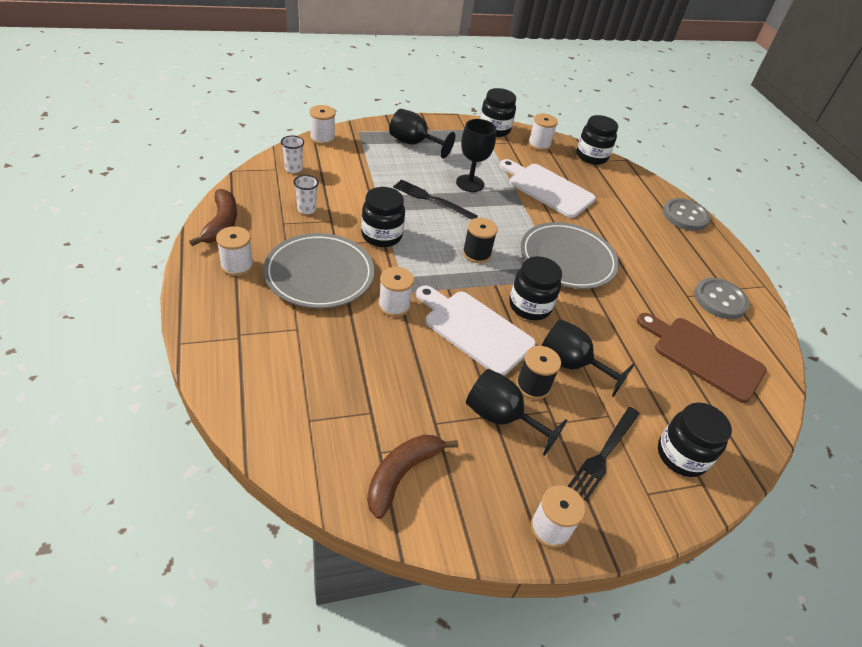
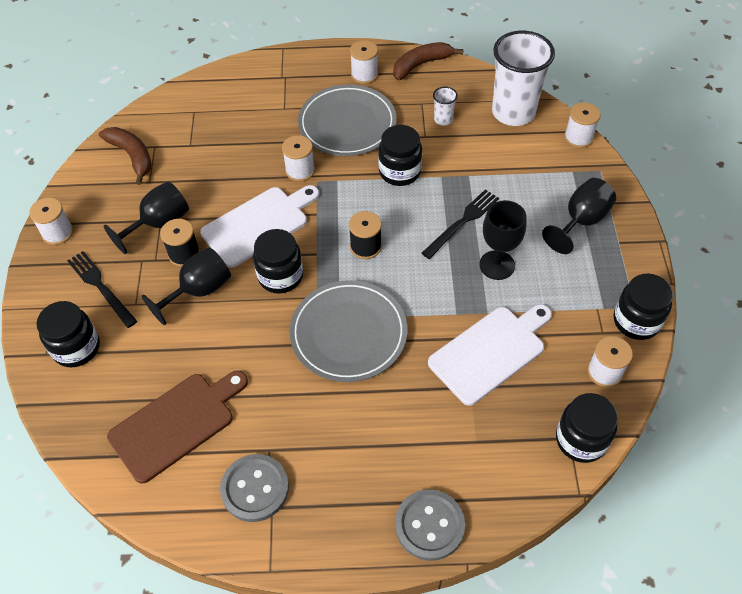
camera: 110 degrees right, 10 degrees up
brown banana [189,189,237,246] -> brown banana turned 135 degrees clockwise [393,42,464,80]
white cup [281,135,304,173] -> white cup [492,31,555,126], size x2.37

